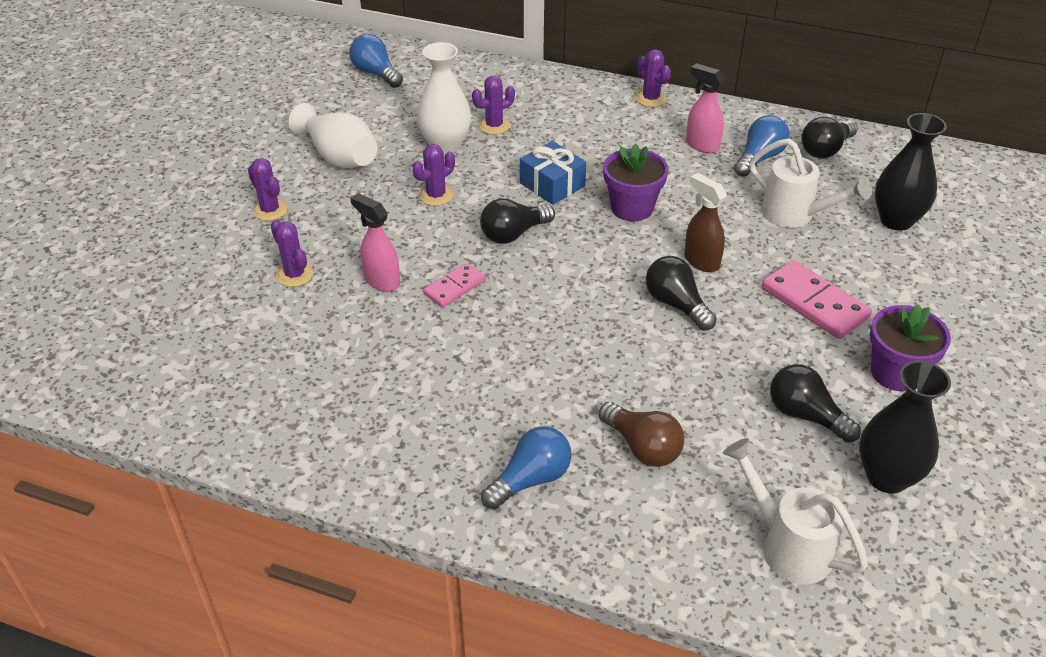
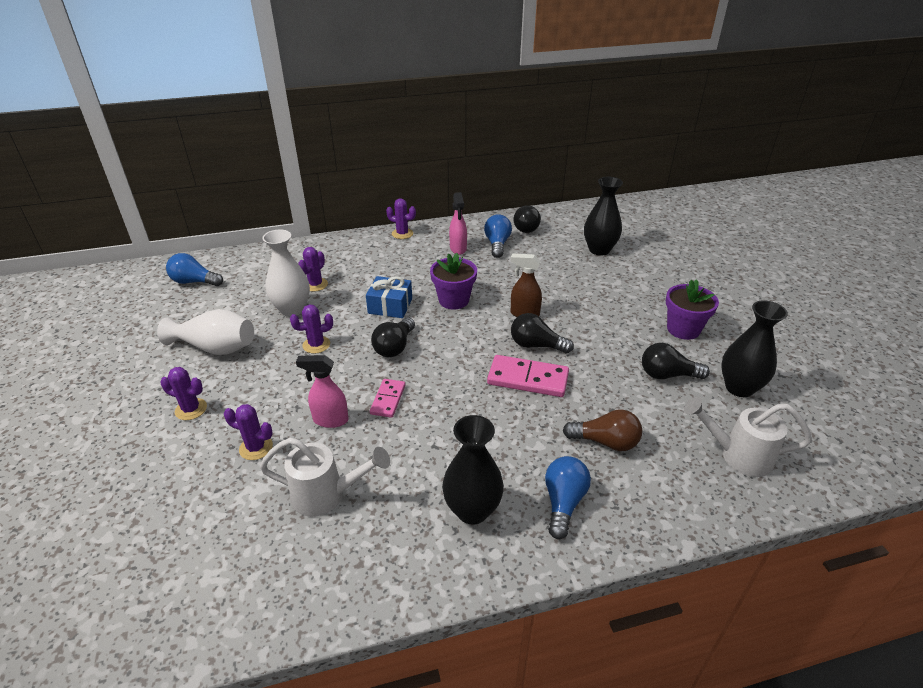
camera: 35 degrees left, 5 degrees down
purple cactus [412,144,455,206] -> purple cactus turned 60 degrees clockwise [290,305,333,354]
pink spray bottle [686,63,725,153] -> pink spray bottle turned 105 degrees counterclockwise [449,192,467,255]
white watering can [749,138,872,228] -> white watering can moved to [260,438,390,517]
pink domino [762,260,872,339] -> pink domino moved to [487,355,569,397]
none -> black vase [442,415,504,524]

